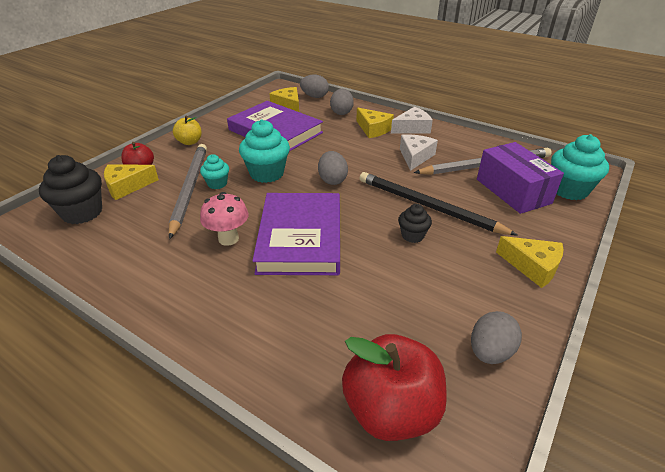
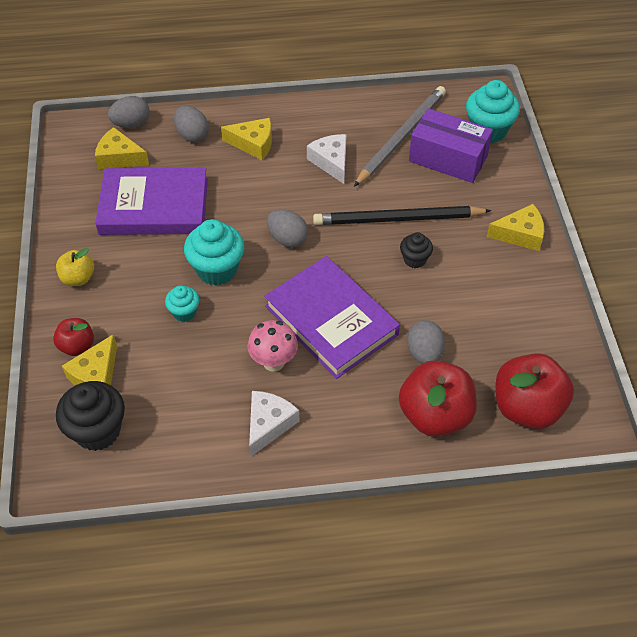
camera: 40 degrees left, 15 degrees up
grey pencil [169,144,207,239] -> none
white cheese [391,107,433,134] -> white cheese moved to [249,391,299,456]
grey egg [471,311,522,364] -> grey egg moved to [407,320,445,364]
none -> red apple [399,360,477,437]

